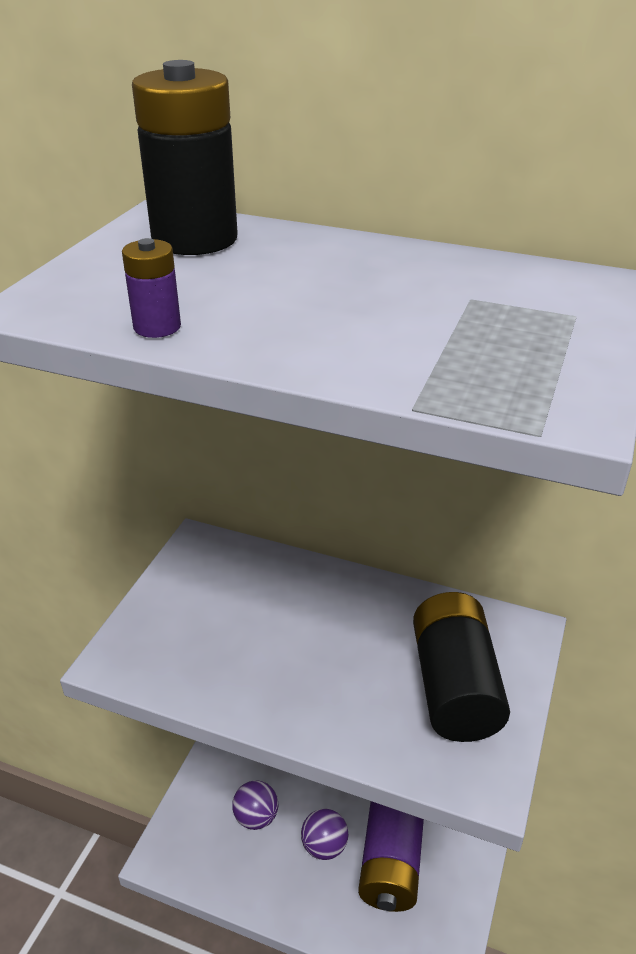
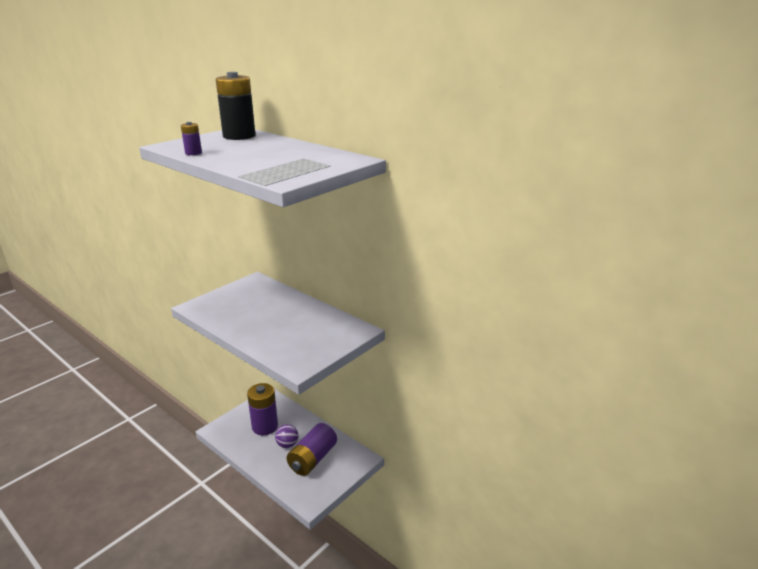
camera: 20 degrees right, 10 degrees down
purple ball [232,780,278,830] -> purple battery [247,383,278,435]
black battery [413,592,510,742] -> none

